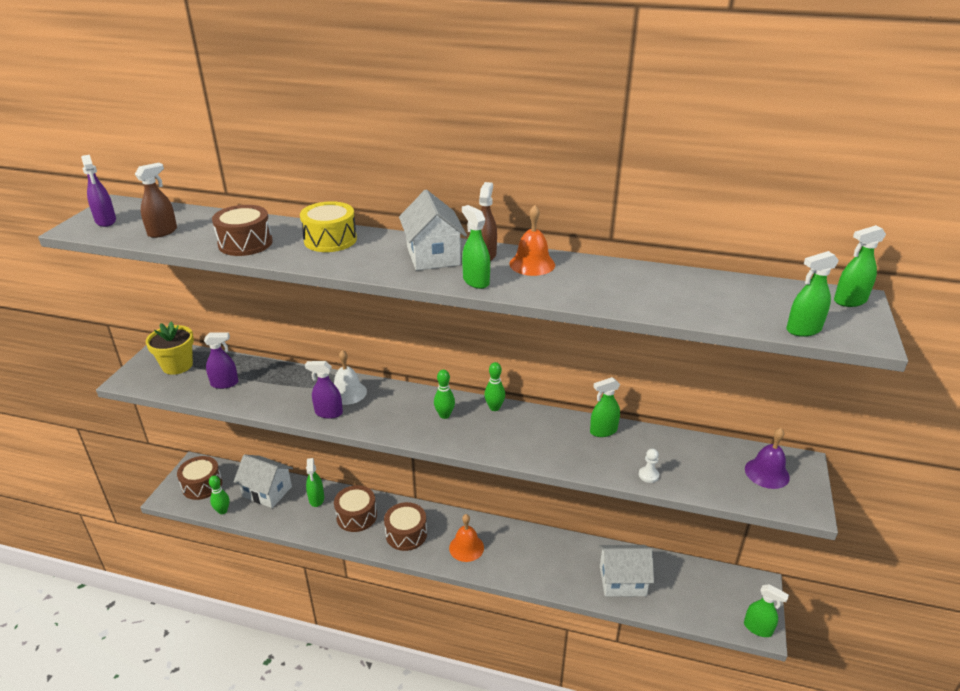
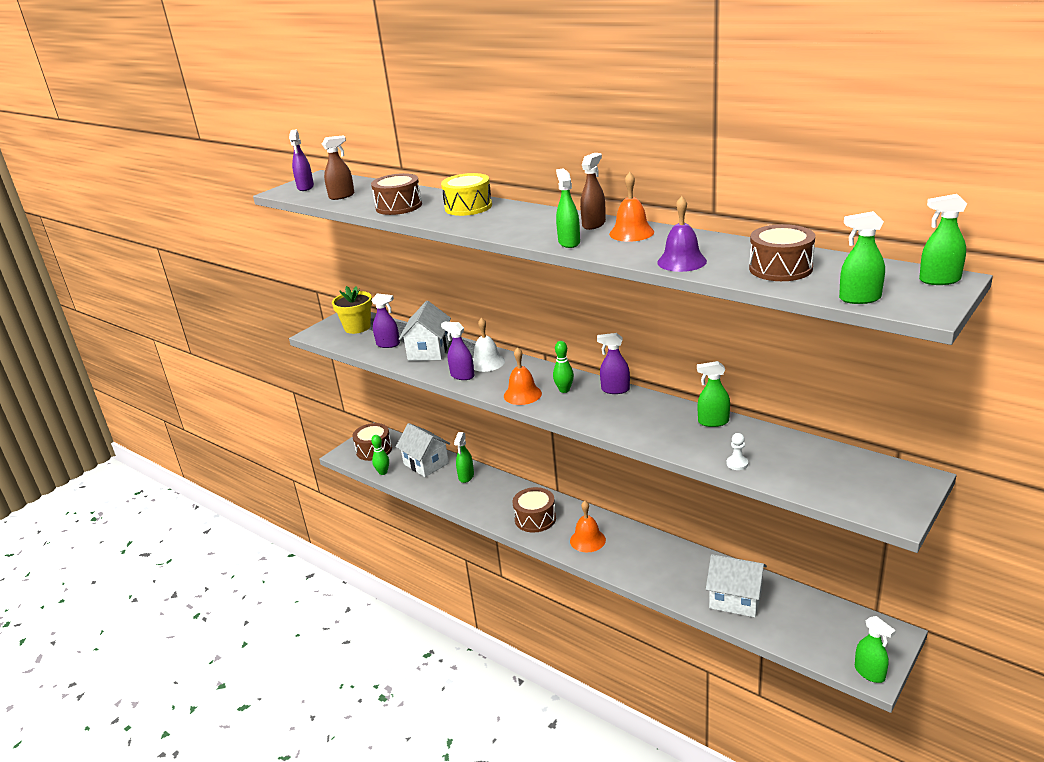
camera: 25 degrees right, 5 degrees down
brown drum [334,485,377,532] -> brown drum moved to [749,224,815,281]
white house [399,190,467,270] -> white house moved to [399,301,451,361]
green bowling pin [484,362,505,411] -> purple spray bottle [597,333,630,394]
purple bell [745,428,790,489] -> purple bell moved to [657,196,707,272]
none -> orange bell [504,347,542,405]

